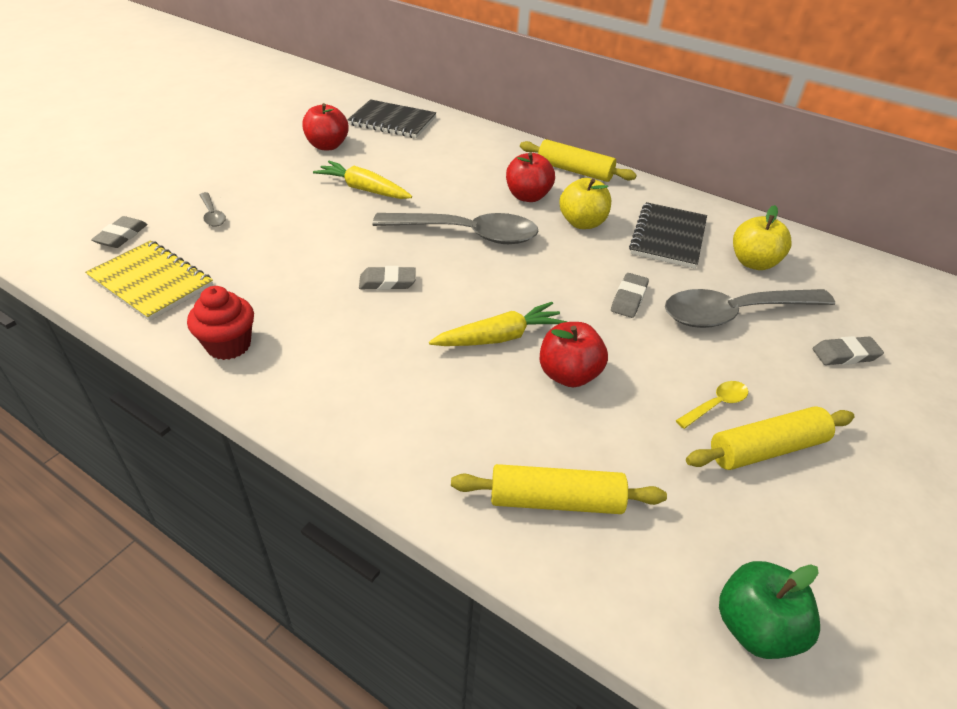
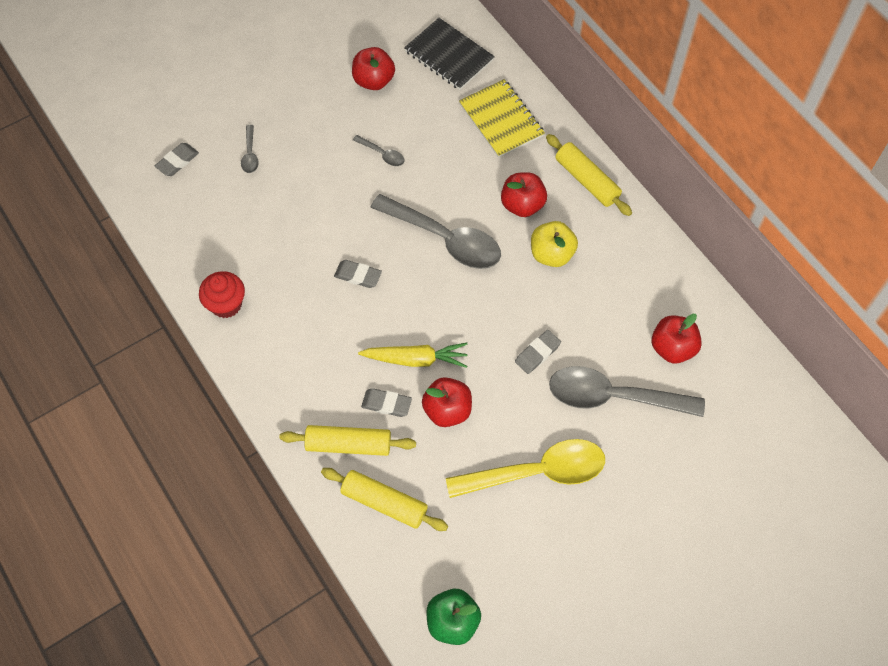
camera: 25 degrees right, 20 degrees up
yellow notebook [85,240,213,321] -> yellow notebook moved to [459,79,545,158]
yellow carrot [313,161,412,199] -> grey spoon [353,135,404,166]
black notebook [629,202,707,269] -> none
yellow spoon [676,381,748,429] -> yellow spoon [446,439,605,498], size x2.32
yellow rolling pin [686,406,855,470] -> yellow rolling pin moved to [279,425,416,456]
yellow apple [733,205,792,270] -> red apple [652,314,702,363]
grey eraser [812,336,884,365] -> grey eraser moved to [361,388,412,417]

